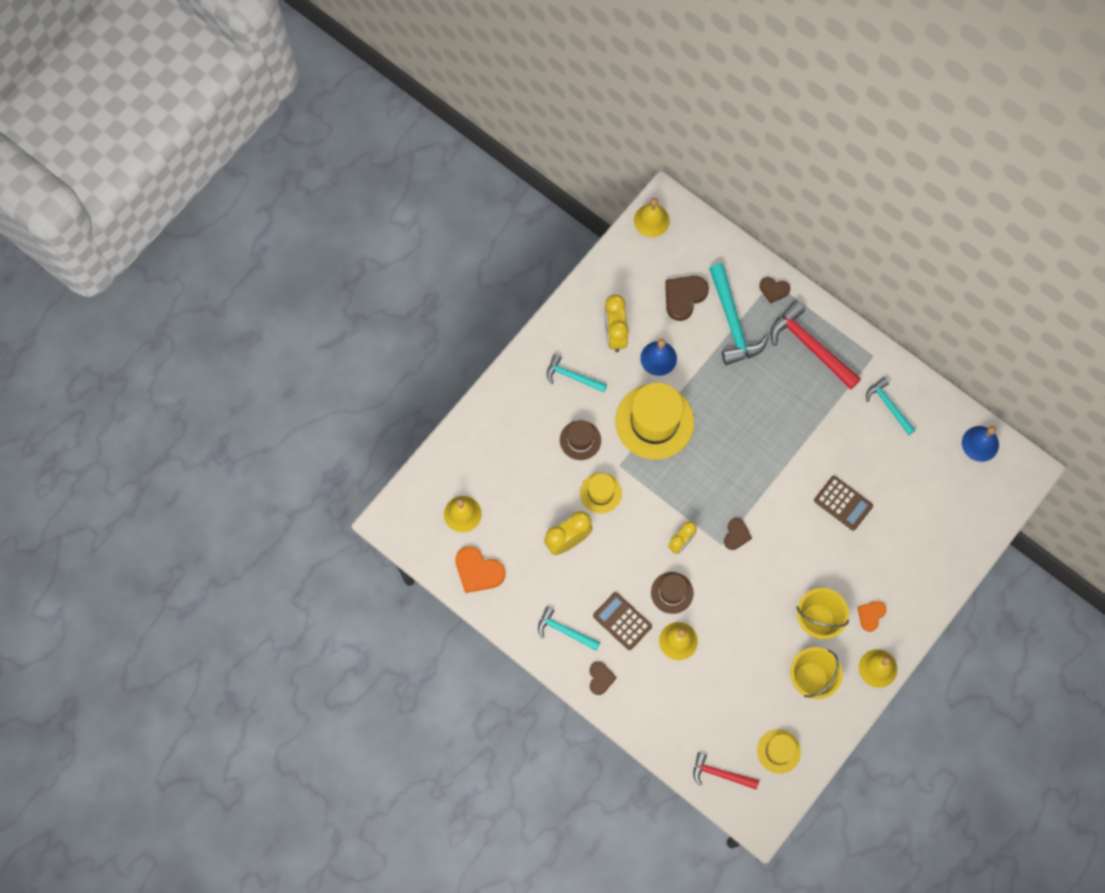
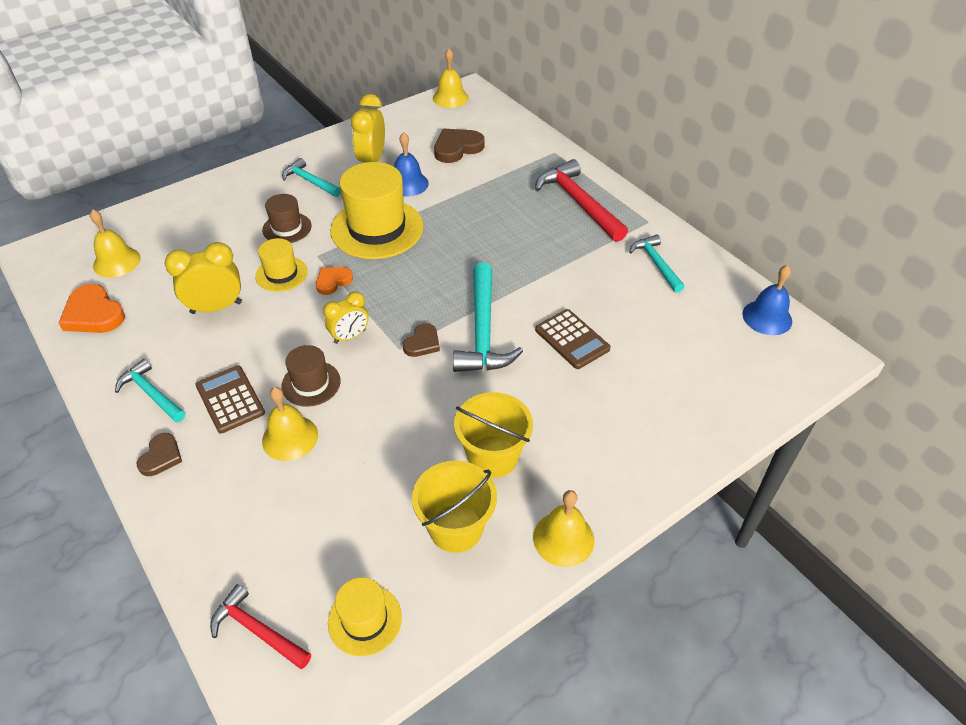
camera: 15 degrees right, 25 degrees down
turquoise hammer [709,263,769,365] -> turquoise hammer moved to [453,263,523,372]
brown heart [759,277,790,304] -> none
orange heart [858,601,887,632] -> orange heart moved to [316,267,353,295]

